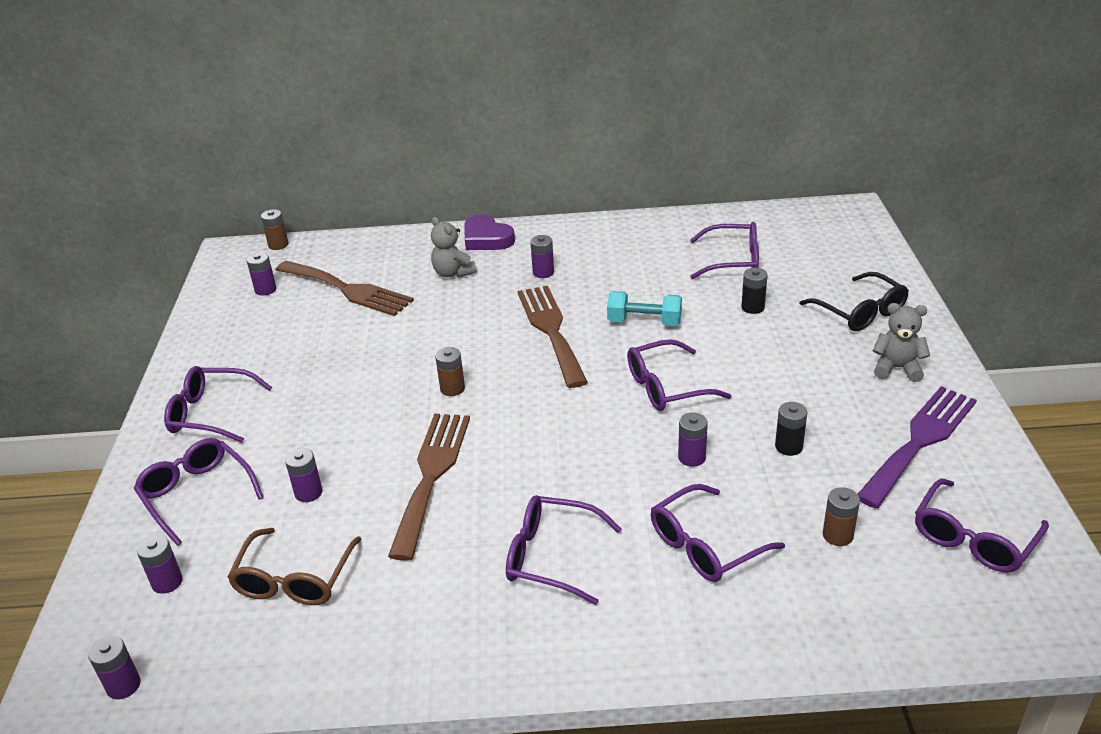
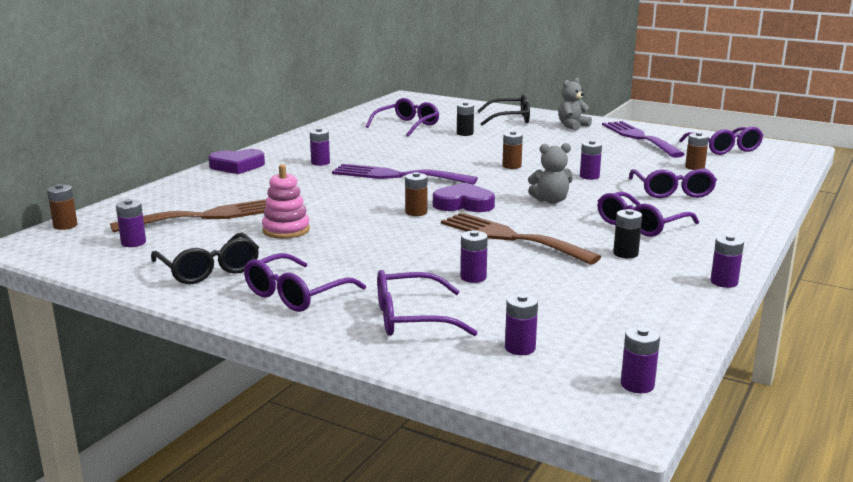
camera: 60 degrees left, 15 degrees down
brown glasses [227,528,361,605] -> none
grey teddy bear [431,217,477,278] -> grey teddy bear moved to [528,143,573,204]
brown fork [518,285,588,388] -> purple fork [332,164,478,185]
turquoise dumbbell [607,291,682,326] -> none
purple glasses [627,339,732,411] -> brown battery [502,131,523,169]
black battery [775,402,807,456] -> black battery moved to [613,209,642,258]
none -> black glasses [151,233,259,284]
none -> pink stacking toy [262,164,310,239]
none -> purple heart [433,183,495,212]
none -> purple battery [710,235,744,288]

